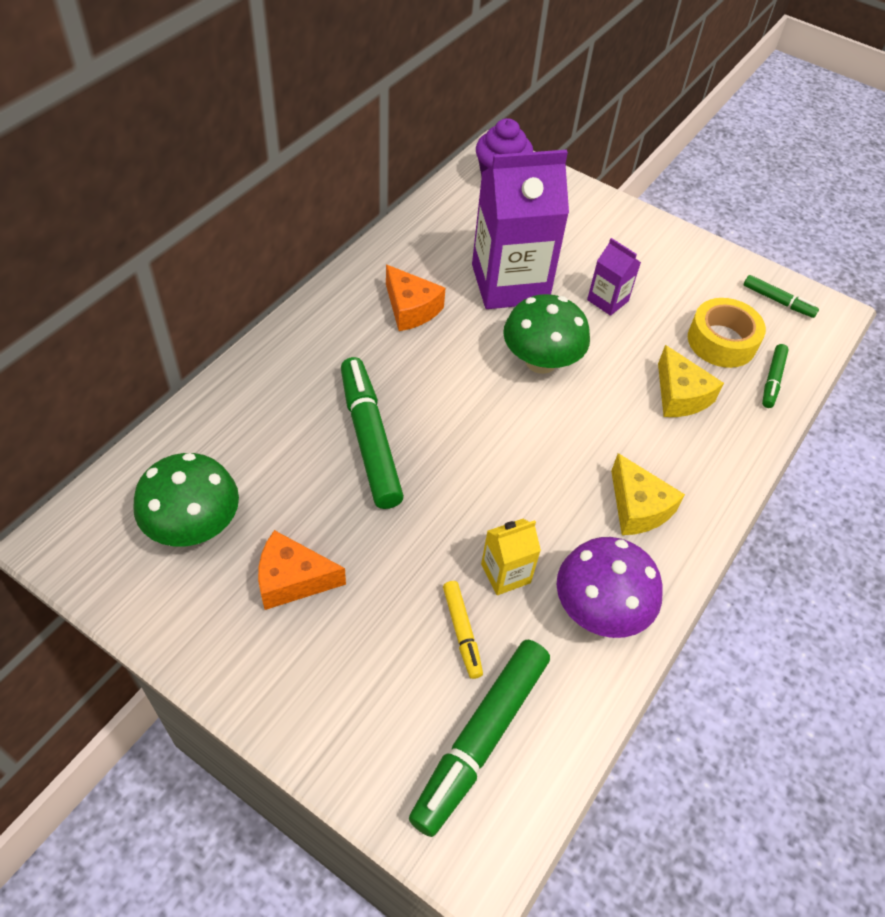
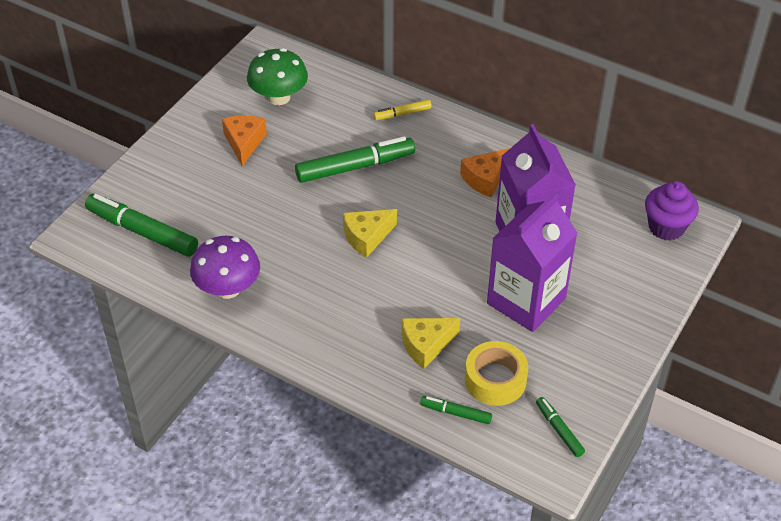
camera: 90 degrees right, 5 degrees down
yellow marker [443,581,483,679] -> yellow marker moved to [373,99,432,120]
yellow carton [481,519,541,595] -> none
green mushroom [503,294,590,374] -> none
purple carton [587,238,641,316] -> purple carton [487,192,577,332], size x2.17
yellow cheese [611,453,685,535] -> yellow cheese moved to [343,209,397,258]
green marker [744,275,819,318] -> green marker turned 120 degrees clockwise [536,397,585,457]

